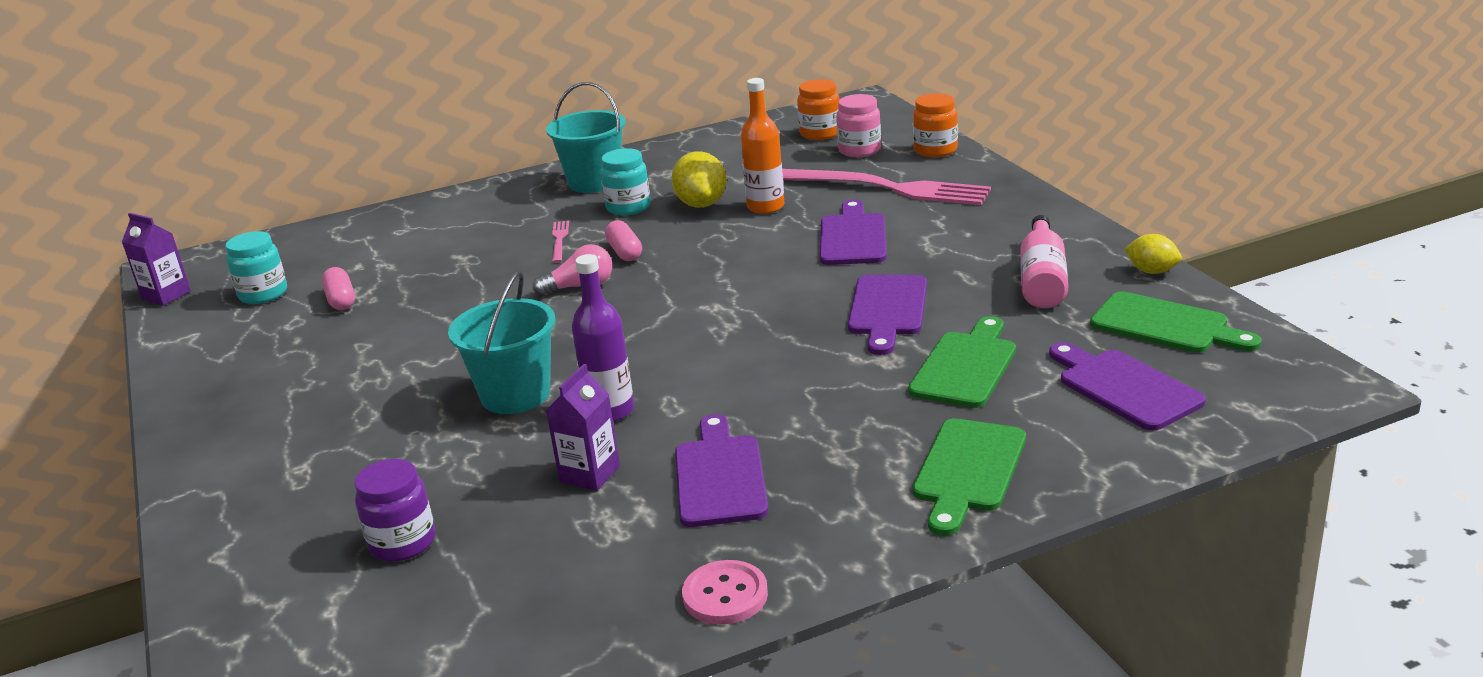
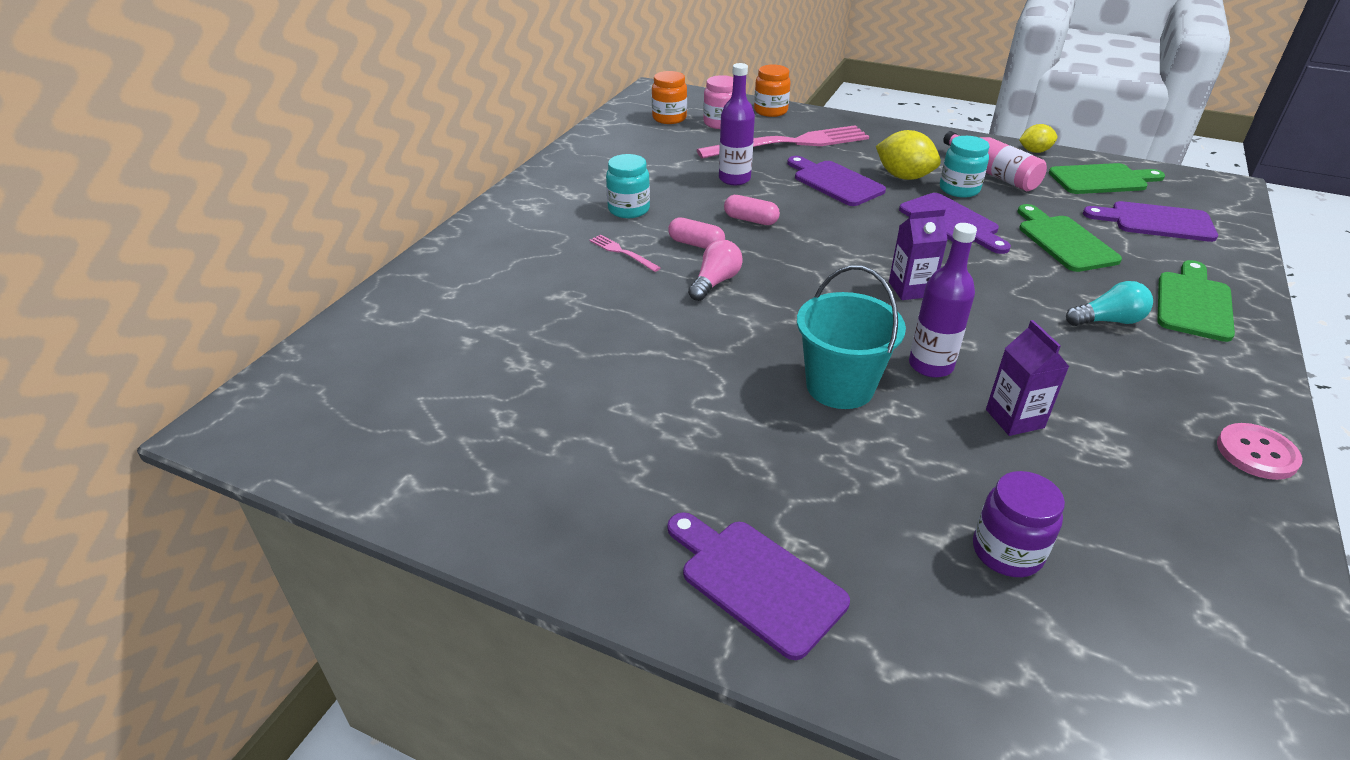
camera: 45 degrees left, 10 degrees up
purple carton [122,213,191,306] -> purple carton moved to [889,208,948,300]
turquoise jar [225,231,287,304] -> turquoise jar moved to [940,136,989,198]
pink capsule [322,267,355,310] -> pink capsule moved to [724,195,780,225]
turquoise bucket [546,82,626,193] -> none
yellow lemon [671,151,727,208] -> yellow lemon moved to [876,130,941,180]
purple cutting board [675,414,768,527] -> purple cutting board moved to [667,512,850,660]
orange bottle [741,78,785,214] -> purple bottle [719,63,755,185]
green cutting board [913,418,1026,536] -> green cutting board turned 135 degrees counterclockwise [1157,260,1235,342]
none -> turquoise light bulb [1066,281,1153,326]

